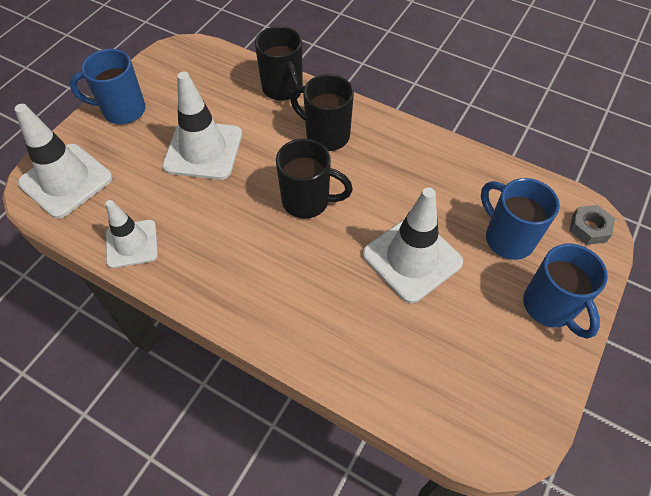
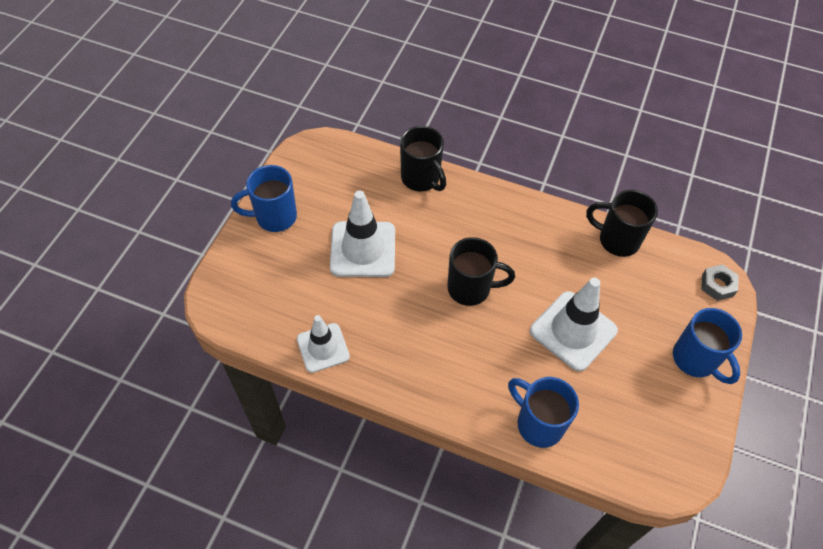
camera: 10 degrees left, 0 degrees up
white traffic cone [14,104,112,219] -> none
black mug [290,74,354,151] -> black mug moved to [586,190,658,257]
blue mug [481,178,560,260] -> blue mug moved to [508,377,579,448]

